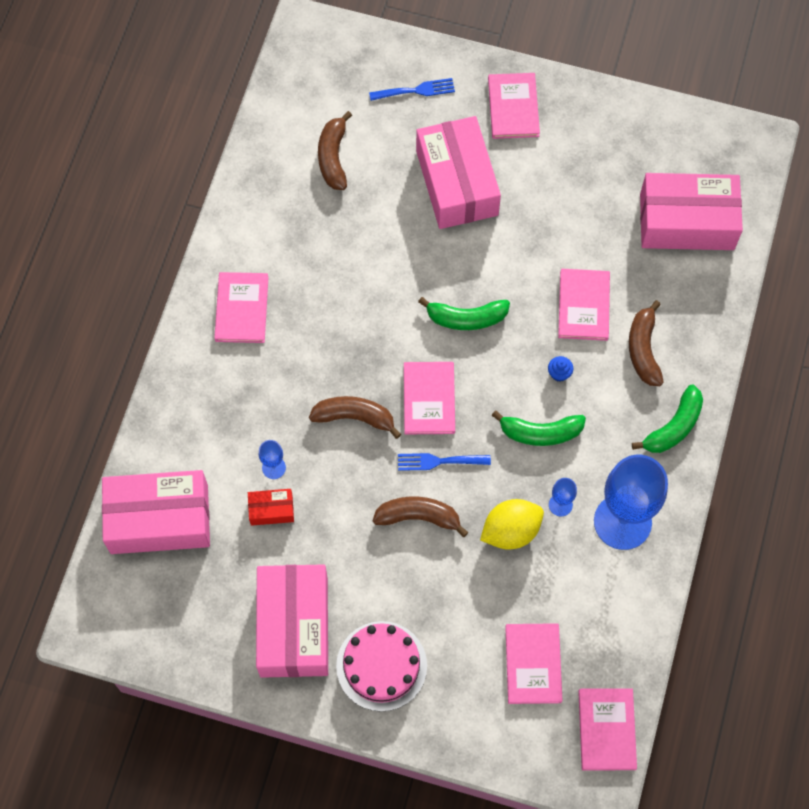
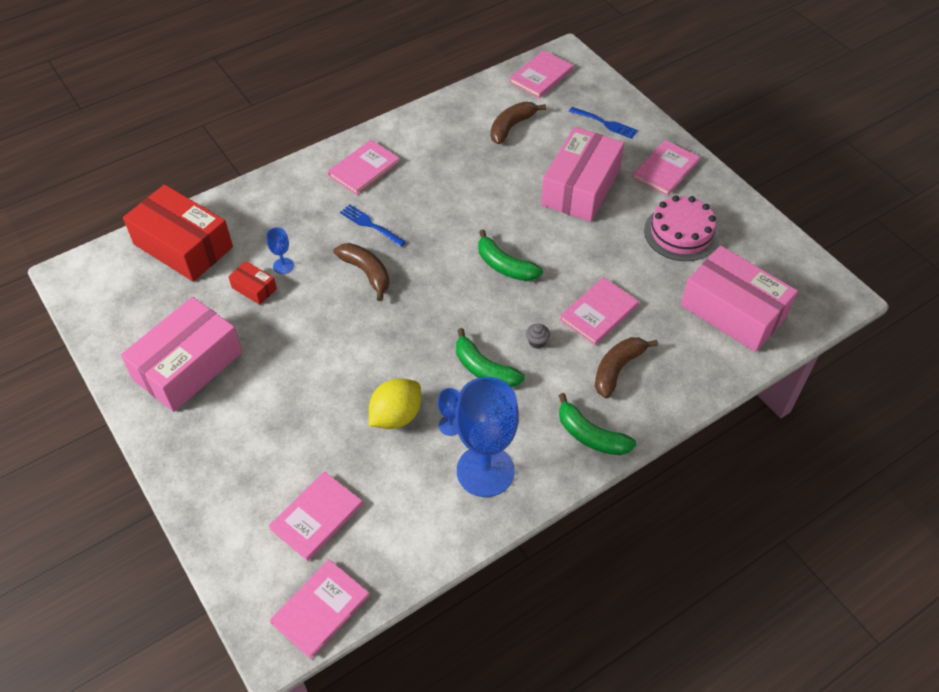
camera: 40 degrees right, 15 degrees down
pink box [102,470,210,554] -> red box [123,184,233,282]
pink cake [336,621,427,712] -> pink cake moved to [644,195,719,261]
brown banana [373,497,468,537] -> none
blue fork [398,453,491,471] -> blue fork moved to [340,204,406,247]
pink book [404,362,455,434] -> pink book moved to [509,50,573,98]
yellow lemon [480,499,544,549] -> yellow lemon turned 60 degrees counterclockwise [369,378,421,429]
blue cupcake [548,356,573,382] -> grey cupcake [526,324,550,349]
green banana [632,384,703,453] -> green banana turned 45 degrees clockwise [558,393,636,455]

